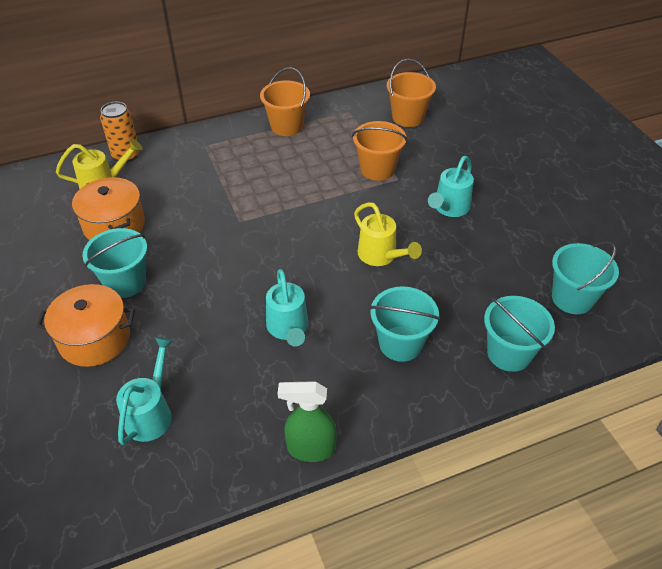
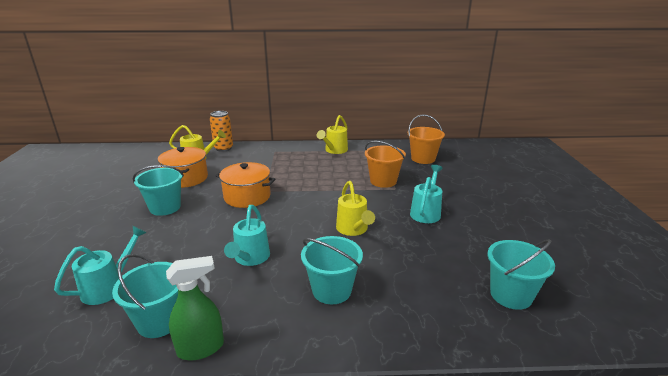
camera: 20 degrees right, 20 degrees down
orange pot [36,284,135,367] -> orange pot moved to [215,162,276,208]
orange bucket [260,67,310,136] -> yellow watering can [317,115,348,154]
green spray bottle [278,381,337,462] -> green spray bottle turned 135 degrees clockwise [166,256,224,360]
turquoise watering can [428,156,474,217] -> turquoise watering can turned 150 degrees clockwise [410,165,443,223]
turquoise bucket [484,296,555,372] -> turquoise bucket moved to [112,254,178,338]

